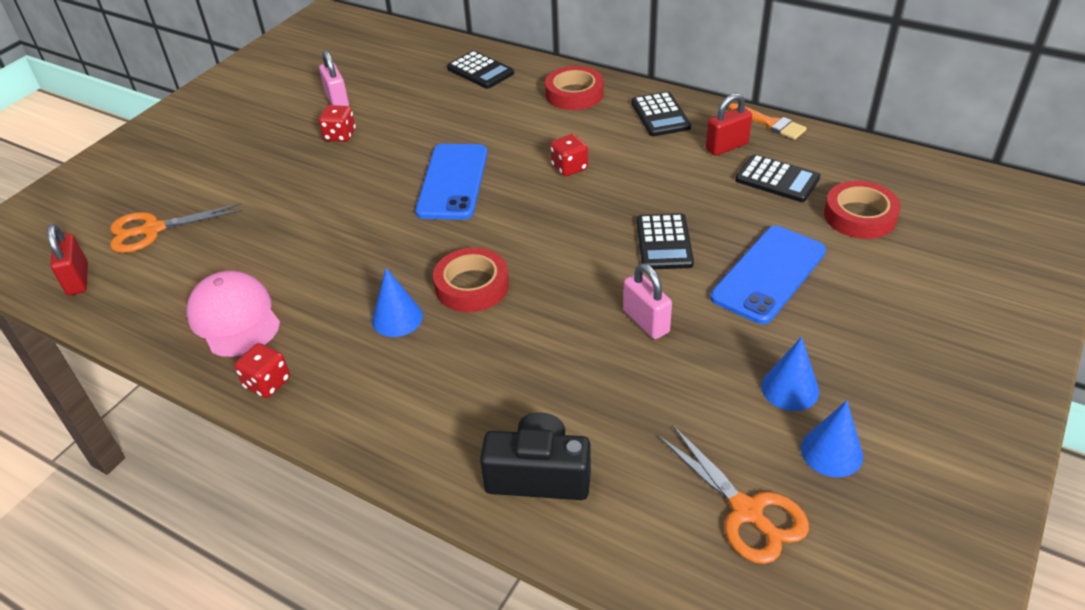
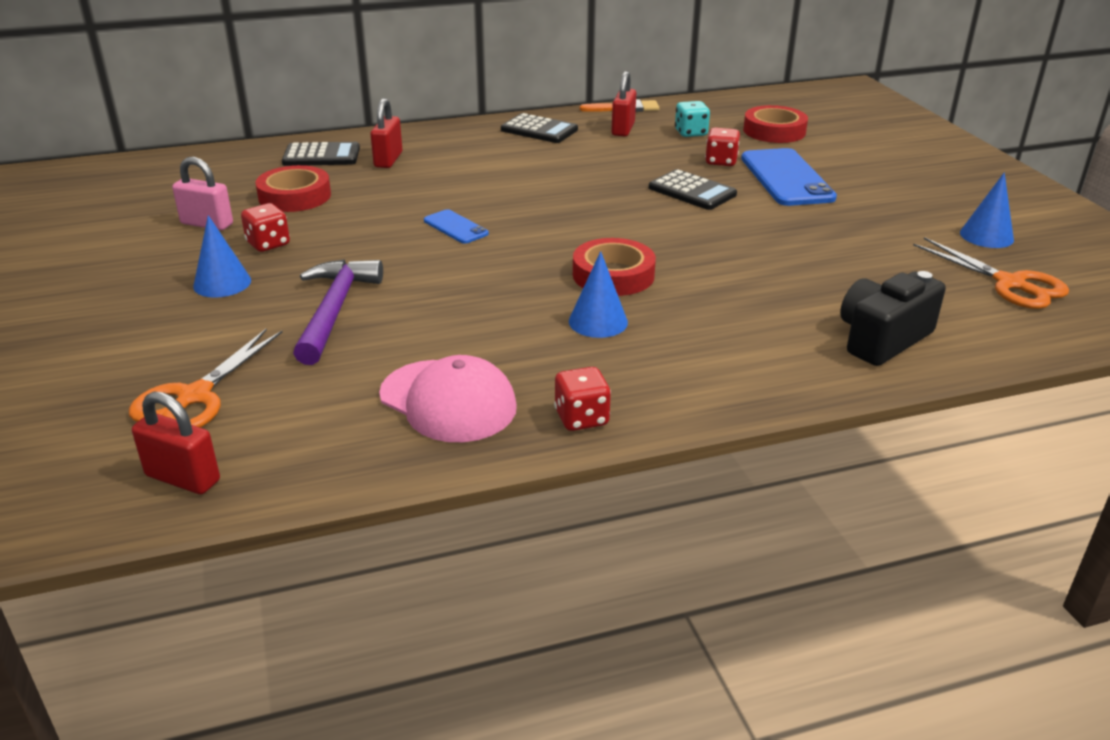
camera: 50 degrees left, 10 degrees down
pink cap [186,271,280,357] -> pink cap turned 150 degrees counterclockwise [379,355,517,442]
blue phone [415,144,487,220] -> blue phone [424,209,489,244], size x0.51
red tape [545,66,604,110] -> red tape moved to [255,165,331,212]
red dice [550,134,588,176] -> red dice moved to [705,127,740,166]
pink padlock [623,263,672,339] -> none
orange scissors [658,424,809,564] -> orange scissors turned 45 degrees clockwise [913,237,1069,309]
black calculator [735,154,820,202] -> turquoise dice [675,101,710,137]
blue cone [761,337,819,411] -> blue cone moved to [193,215,251,298]
none -> purple hammer [293,259,383,365]
none -> red padlock [370,98,402,168]

